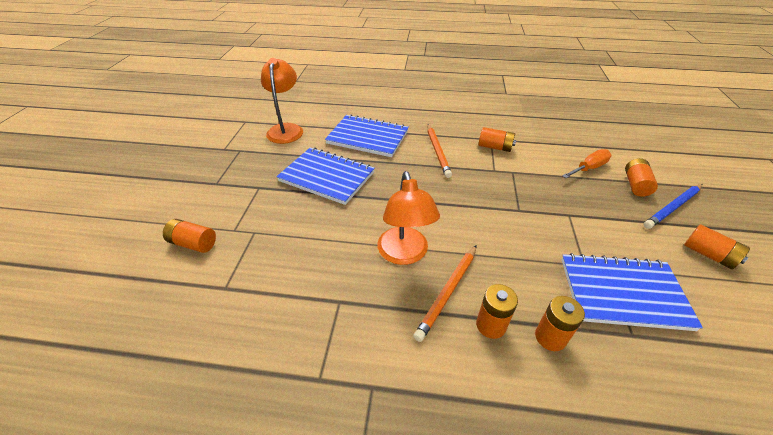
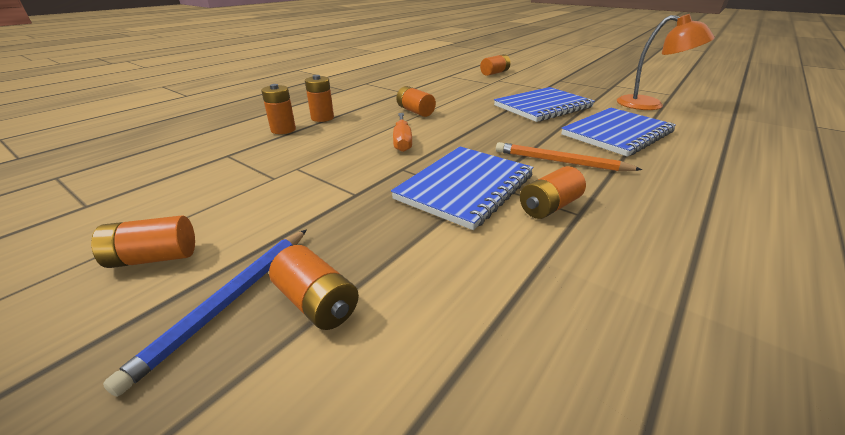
camera: 120 degrees right, 10 degrees down
orange lamp [377,171,440,265] -> orange battery [396,86,436,117]
orange pencil [413,245,477,342] -> none
blue notebook [561,253,703,331] -> blue notebook moved to [391,147,533,230]
orange screwdriver [562,149,611,178] -> orange screwdriver moved to [393,113,412,152]
blue pencil [644,184,702,229] -> blue pencil turned 150 degrees counterclockwise [103,229,307,397]

